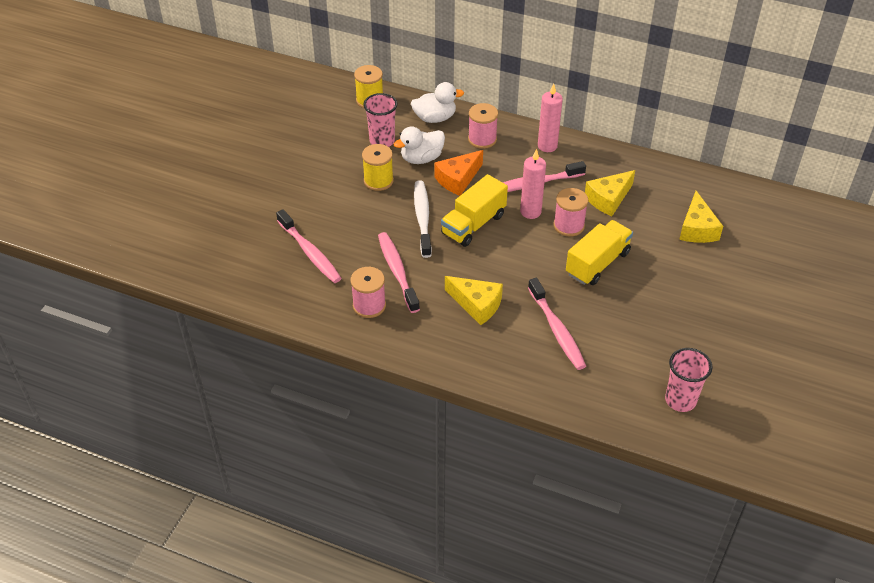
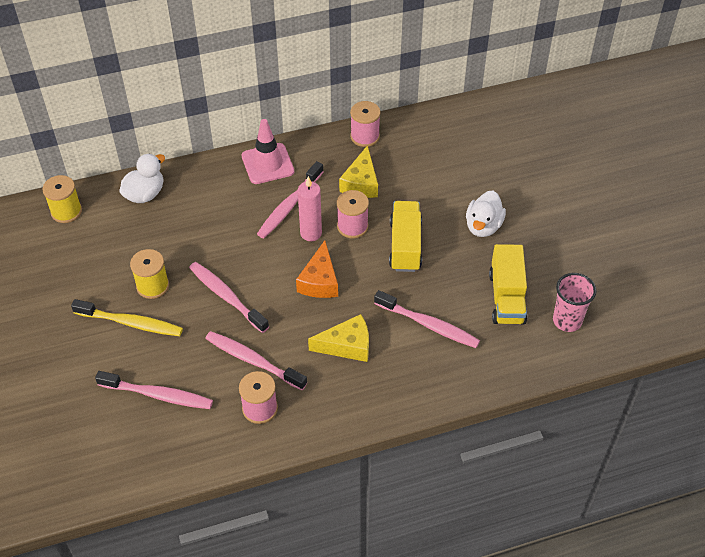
camera: 40 degrees left, 5 degrees up
pink cup [363,93,398,147] -> none
white duck [394,126,445,164] -> white duck moved to [466,191,506,237]
white toothbrush [414,180,432,258] -> pink toothbrush [189,262,269,333]
orange cheese [434,150,483,196] -> orange cheese moved to [296,240,338,298]
yellow truck [441,174,508,247] -> yellow truck moved to [489,244,527,324]
pink spool [468,103,498,149] -> pink spool moved to [350,101,381,147]
pink candle [538,84,563,152] -> pink traffic cone [242,119,294,184]
yellow cheese [679,191,723,243] -> none
none -> yellow toothbrush [71,299,183,336]

